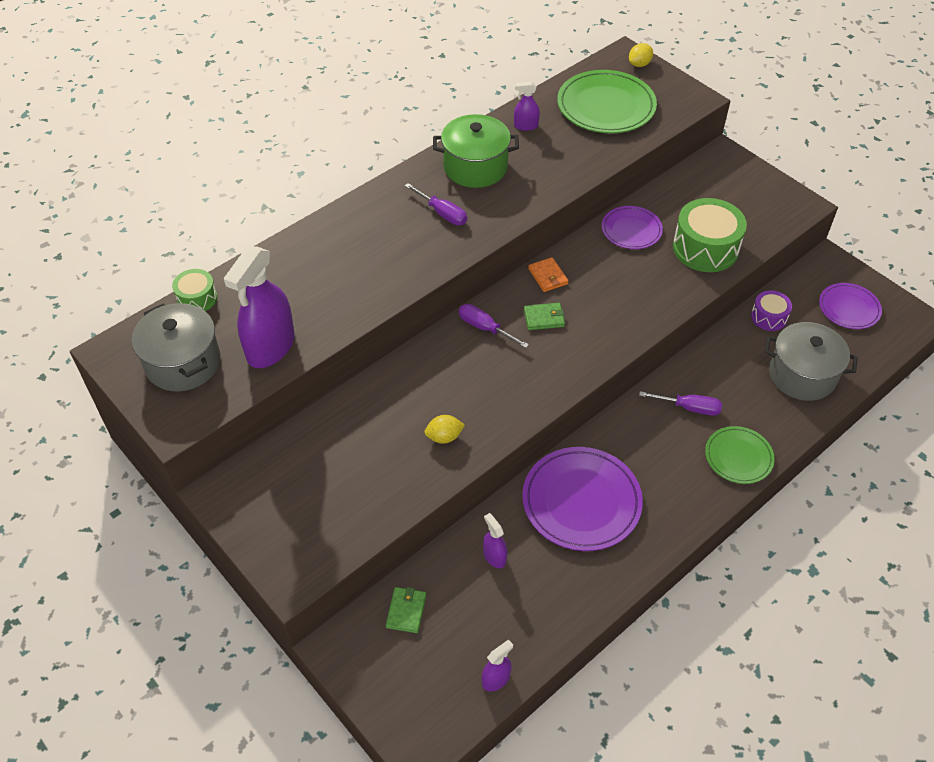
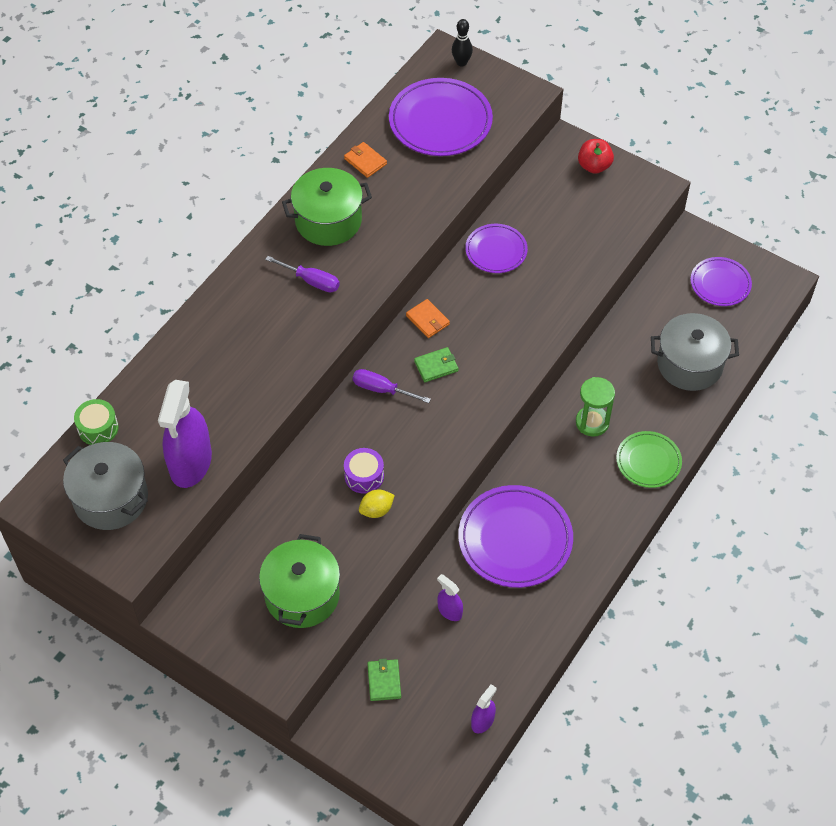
camera: 15 degrees left, 5 degrees up
purple spray bottle [514,82,540,131] -> orange wallet [344,142,387,178]
green plate [557,70,657,133] -> purple plate [389,78,493,156]
yellow lemon [629,43,653,67] -> black bowling pin [452,19,473,67]
purple screwdriver [639,391,722,416] -> green hourglass [576,377,615,437]
green drum [673,198,747,272] -> none
purple drum [751,290,792,331] -> purple drum moved to [344,448,384,494]
none -> green pot [259,534,340,628]
none -> red apple [578,139,614,174]

